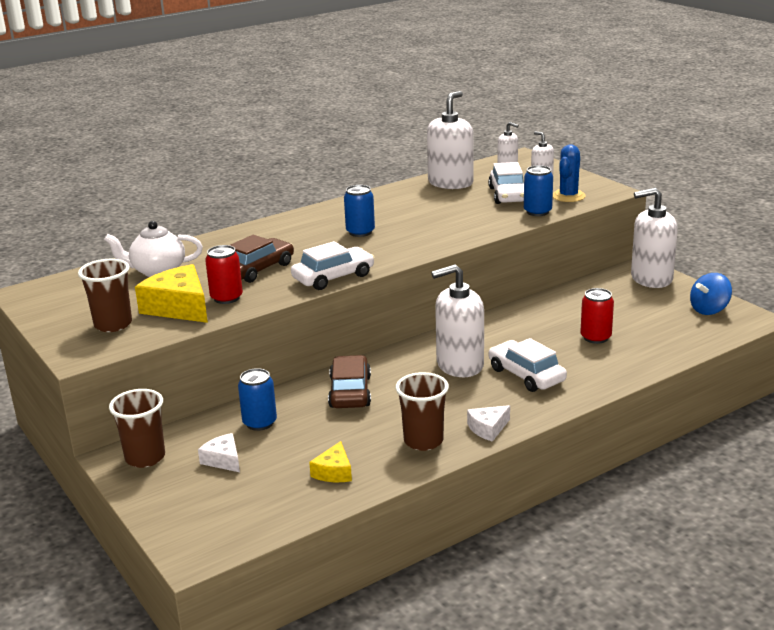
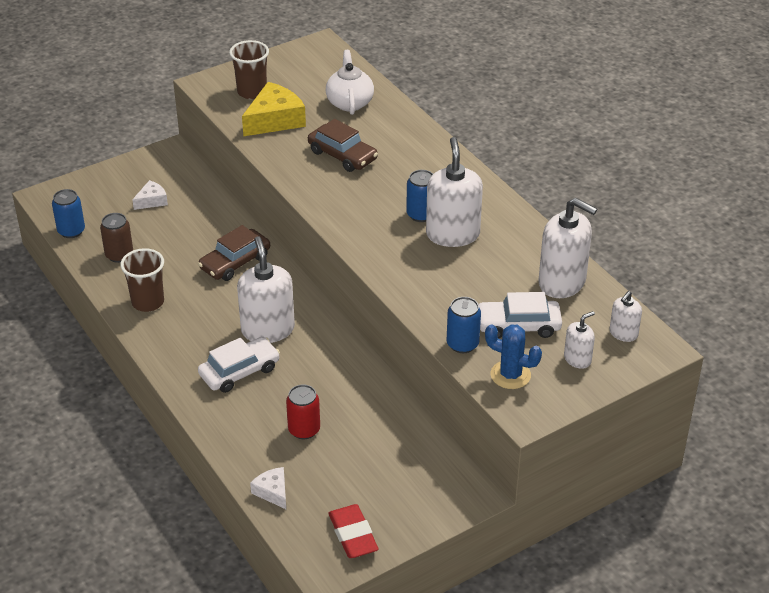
camera: 90 degrees right, 15 degrees up
brown cup [109,389,165,468] -> none
red can [205,245,243,304] -> none
blue can [238,368,277,431] -> blue can moved to [52,189,85,238]
white car [291,241,375,290] -> none
yellow cheese [309,441,352,482] -> brown can [100,213,133,263]
brown car [328,355,371,408] -> brown car turned 135 degrees clockwise [198,225,270,281]
white cheese [467,405,510,442] -> white cheese moved to [250,467,286,509]
white soap dispenser [631,188,678,288] -> white soap dispenser moved to [426,137,483,247]
blue spinning top [690,273,732,315] -> red eraser [329,504,378,558]

